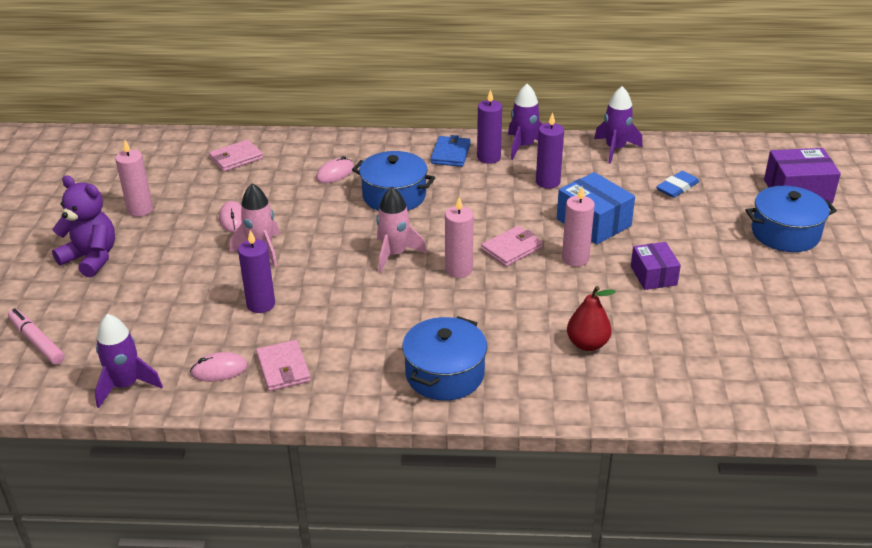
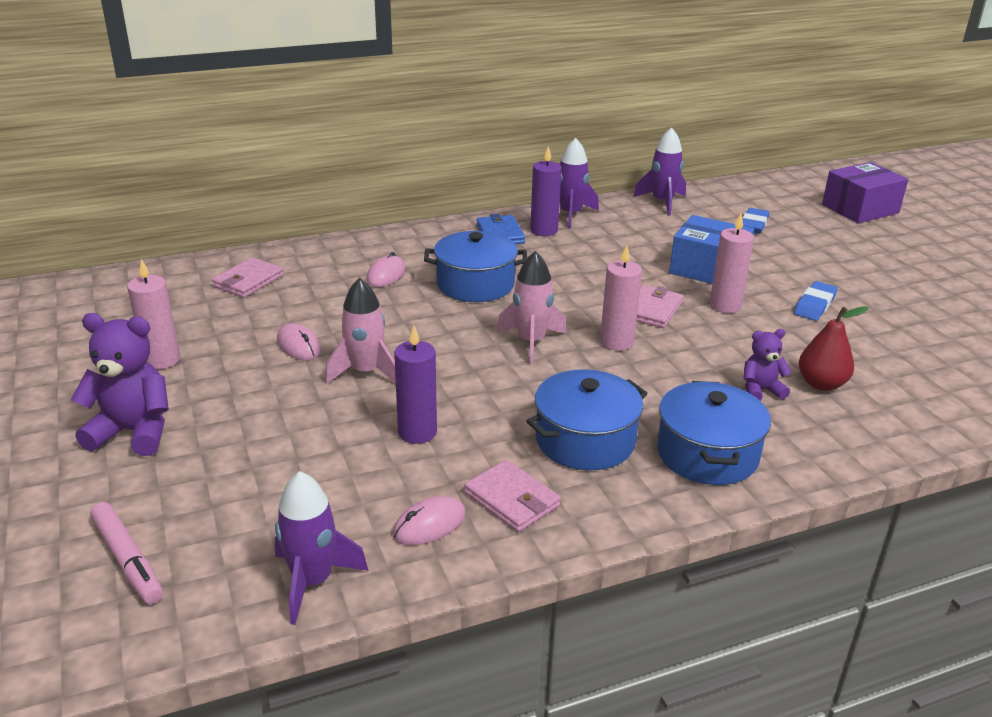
camera: 25 degrees left, 5 degrees down
pink marker [8,308,65,365] -> pink marker turned 150 degrees counterclockwise [90,502,163,604]
purple candle [536,112,564,189] -> none
purple box [631,242,681,290] -> blue eraser [794,281,838,321]
blue pot [745,186,837,252] -> blue pot moved to [526,369,648,471]
none -> purple teddy bear [743,329,792,401]

